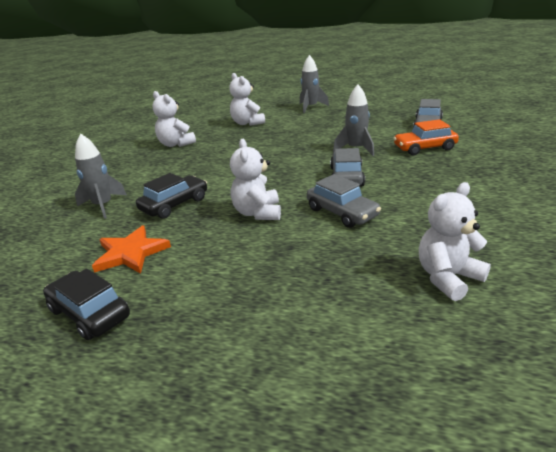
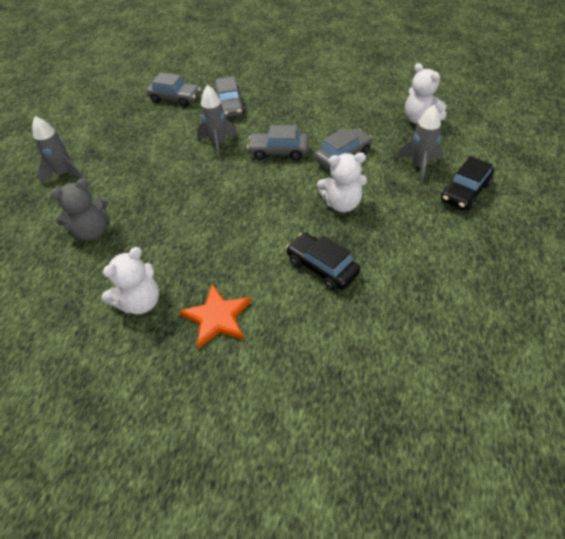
camera: 90 degrees left, 20 degrees up
black car [43,269,130,340] -> black car moved to [441,156,494,211]
grey rocket [75,133,127,219] -> grey rocket moved to [397,105,443,183]
orange star [92,225,171,274] -> orange star moved to [179,284,251,349]
white teddy bear [229,73,265,126] -> grey teddy bear [50,178,108,241]
orange car [393,119,459,155] -> grey car [214,77,245,118]

